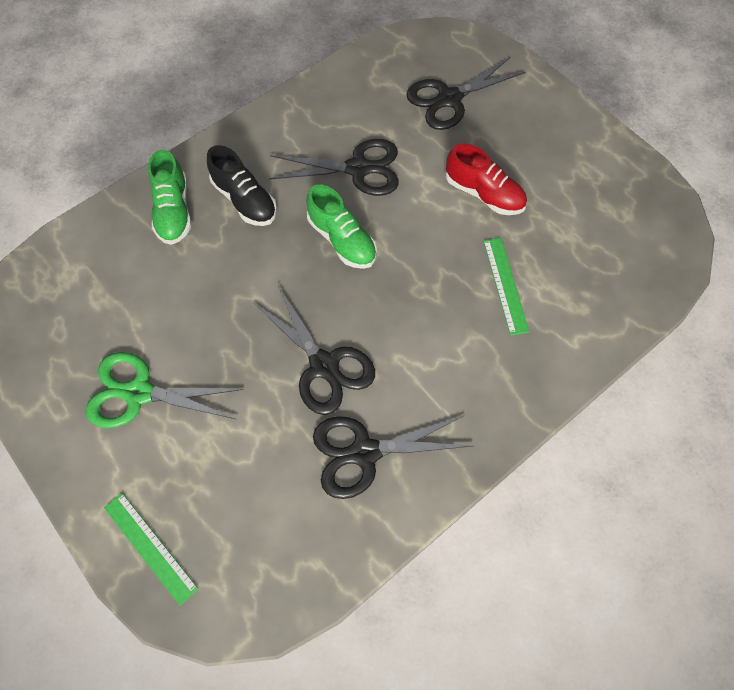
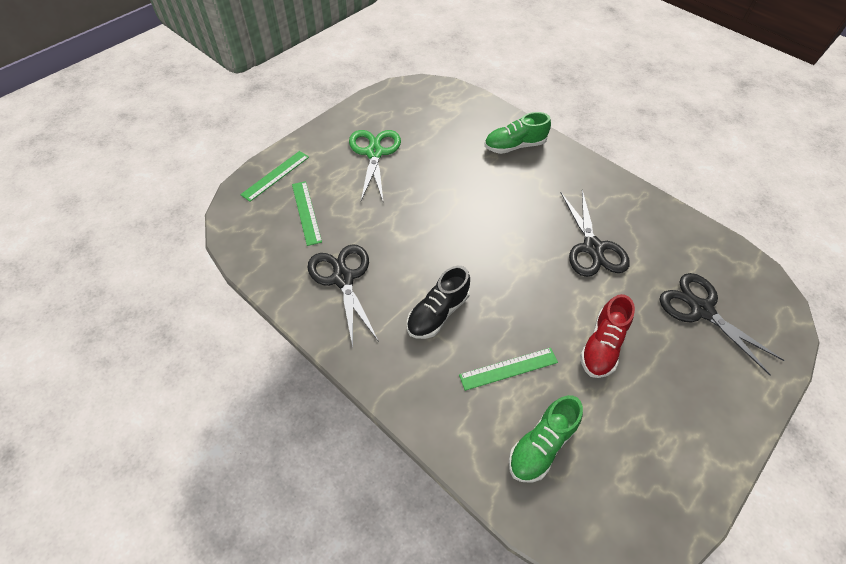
camera: 80 degrees right, 10 degrees down
black shoe [207,145,277,226] -> black shoe moved to [407,266,470,339]
black scissors [253,286,375,415] -> none
green shoe [306,184,377,269] -> green shoe moved to [509,395,583,483]
none -> green ruler [292,181,322,246]

